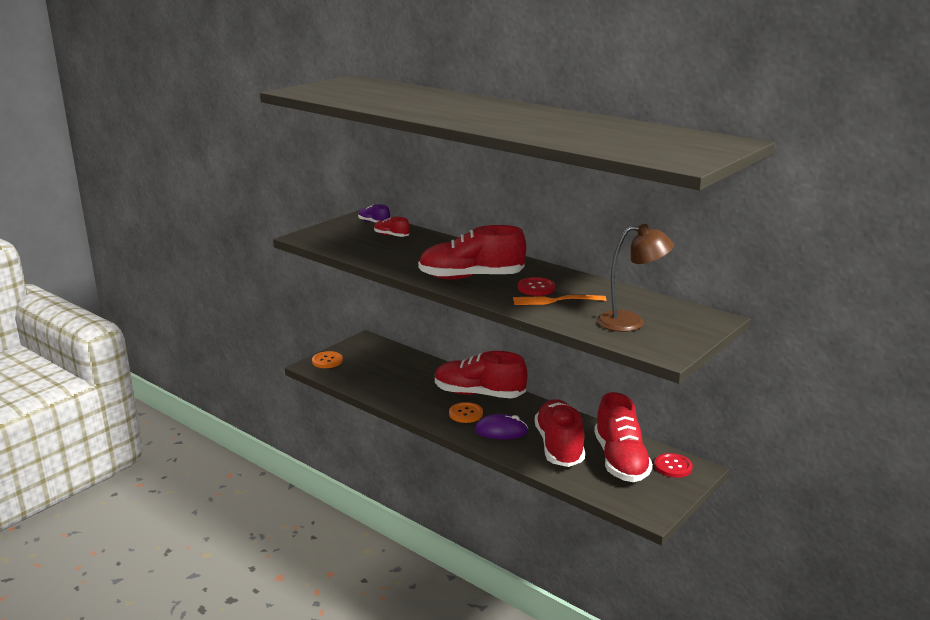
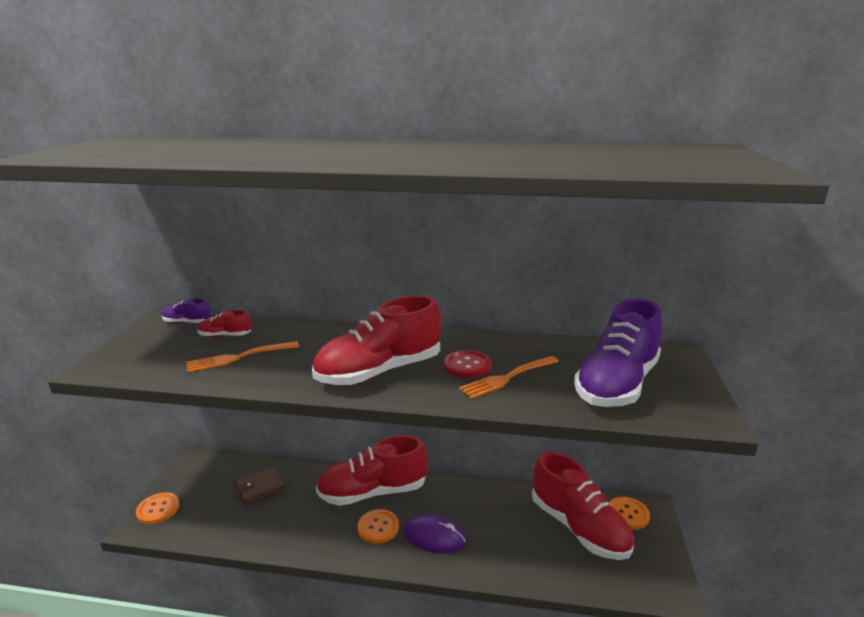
camera: 30 degrees left, 0 degrees up
purple mouse [475,414,529,439] -> purple mouse turned 45 degrees clockwise [403,515,466,553]
red shoe [535,399,585,467] -> none
brown lamp [597,224,674,332] -> purple shoe [574,299,662,407]
red button [654,453,693,478] -> orange button [609,497,650,530]
none -> orange fork [186,341,299,373]
none -> brown wallet [234,466,286,505]

